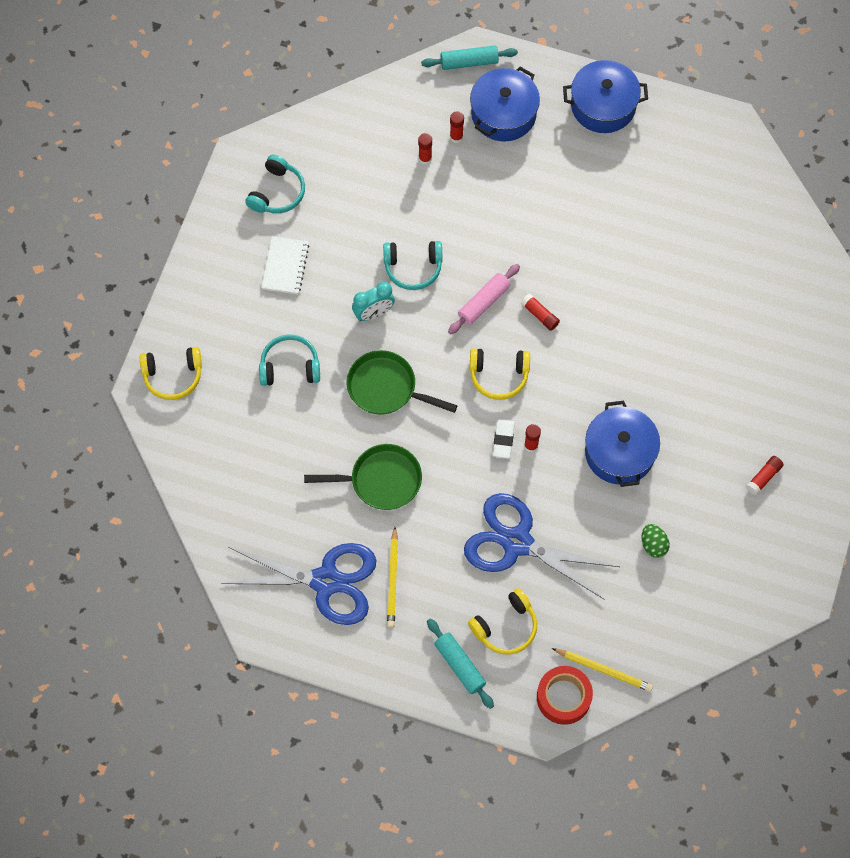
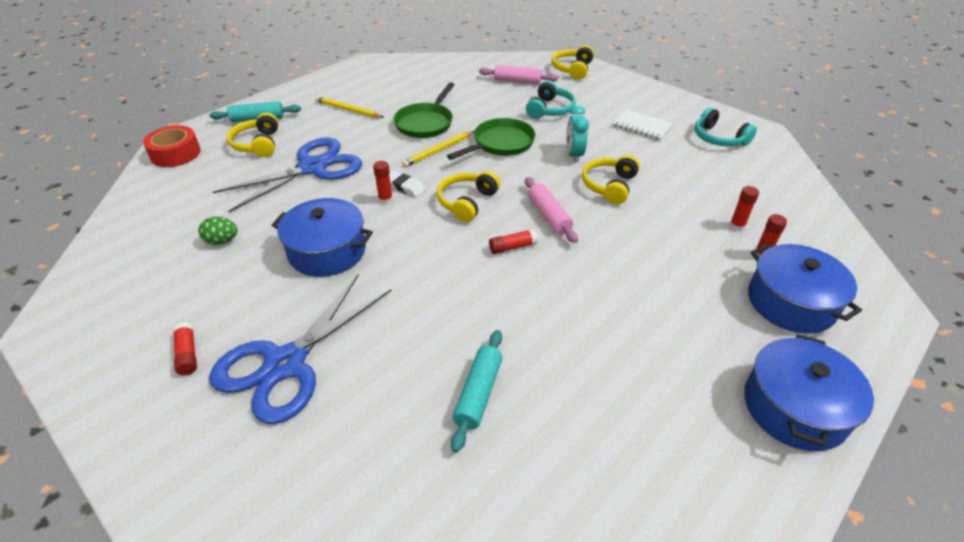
camera: 115 degrees right, 25 degrees down
blue scissors [221,543,376,625] -> blue scissors moved to [209,274,392,424]
turquoise headphones [383,241,442,290] -> yellow headphones [582,155,640,205]
turquoise rolling pin [421,45,518,70] -> turquoise rolling pin moved to [451,330,502,453]
yellow pencil [552,648,653,692] -> yellow pencil moved to [402,131,474,167]
none -> pink rolling pin [479,65,558,84]

